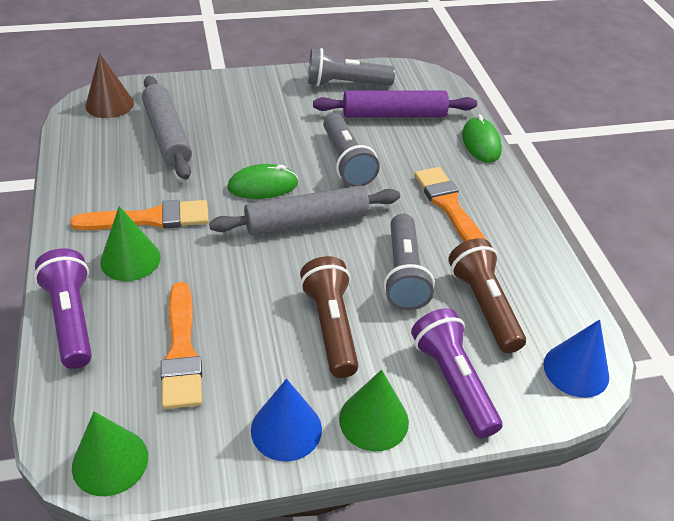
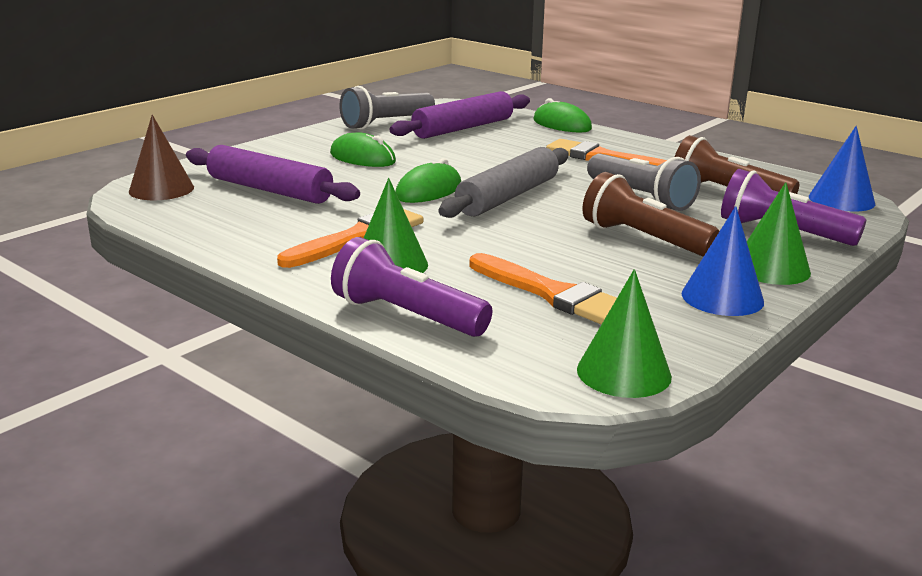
camera: 35 degrees left, 20 degrees down
grey rolling pin [142,76,192,180] -> purple rolling pin [186,145,360,204]
grey flashlight [323,113,380,187] -> none
none -> green mouse [330,132,396,167]

